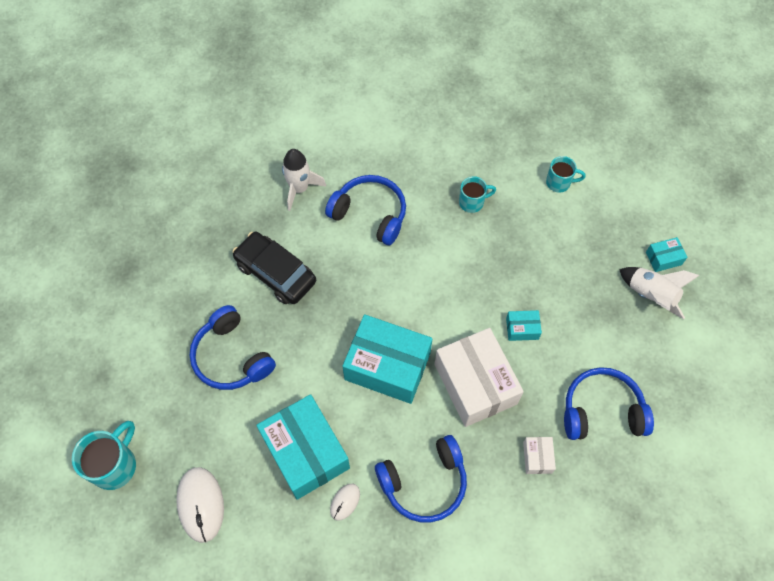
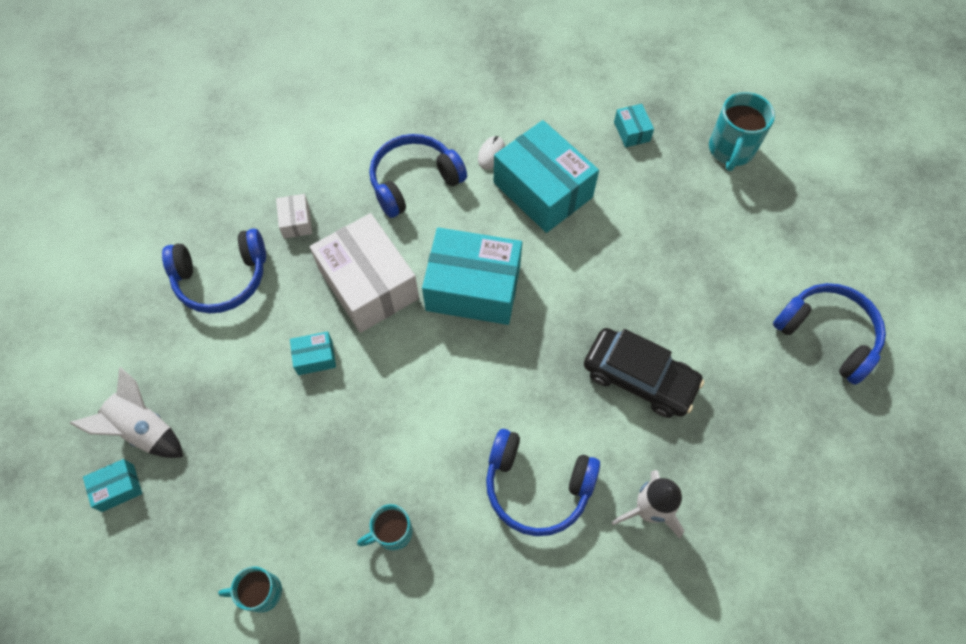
camera: 170 degrees right, 0 degrees up
white mouse [176,467,224,543] -> turquoise box [614,104,654,147]
blue headphones [189,305,276,390] -> blue headphones moved to [773,283,886,385]

